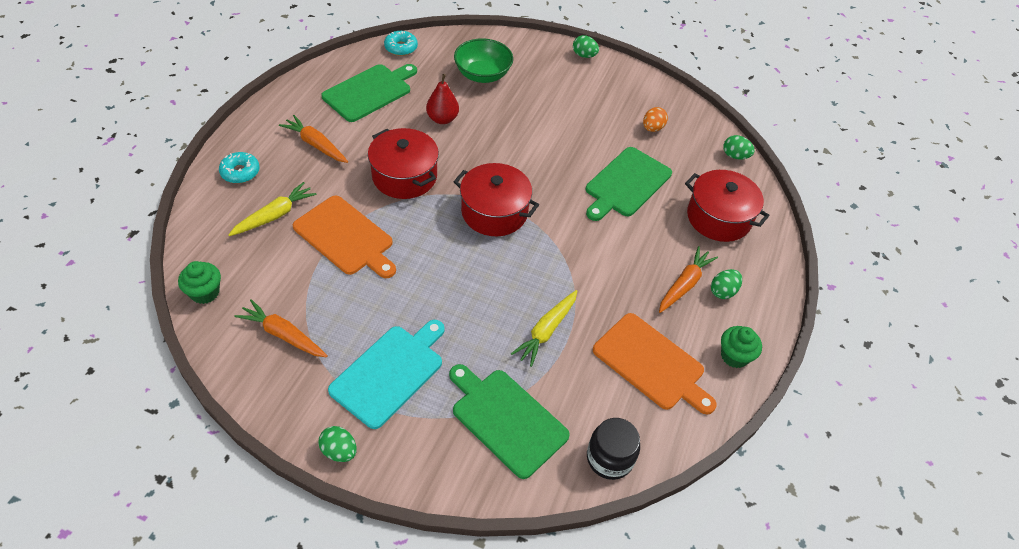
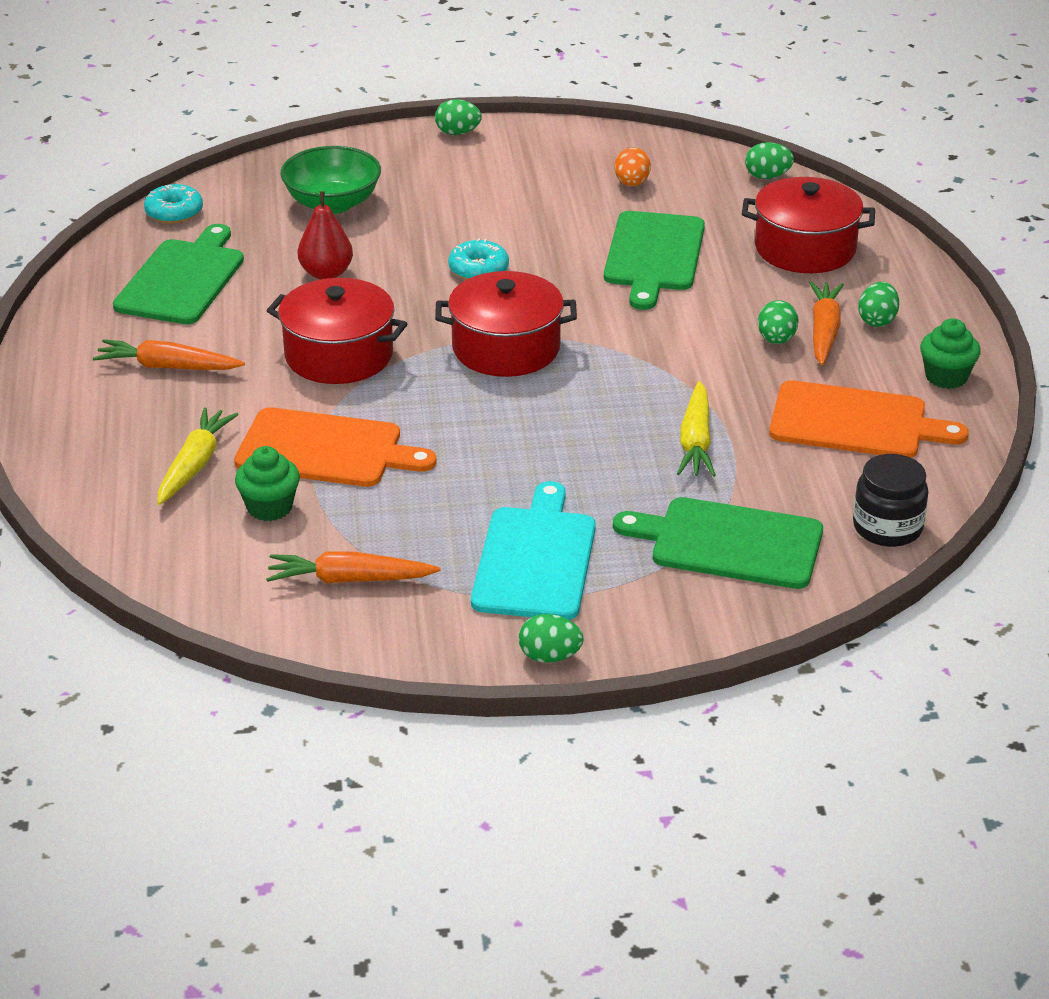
camera: 25 degrees left, 15 degrees down
green cupcake [178,261,221,304] -> green cupcake moved to [235,446,300,521]
turquoise donut [219,152,260,183] -> turquoise donut moved to [448,238,509,280]
none -> green egg [758,300,799,344]

